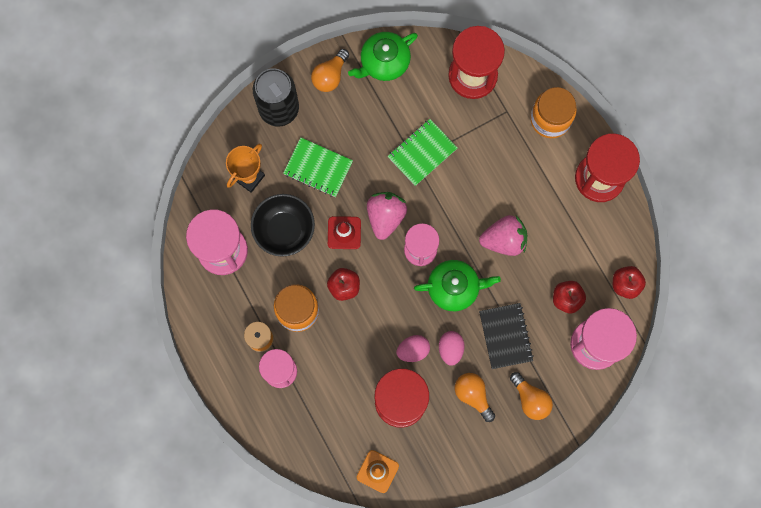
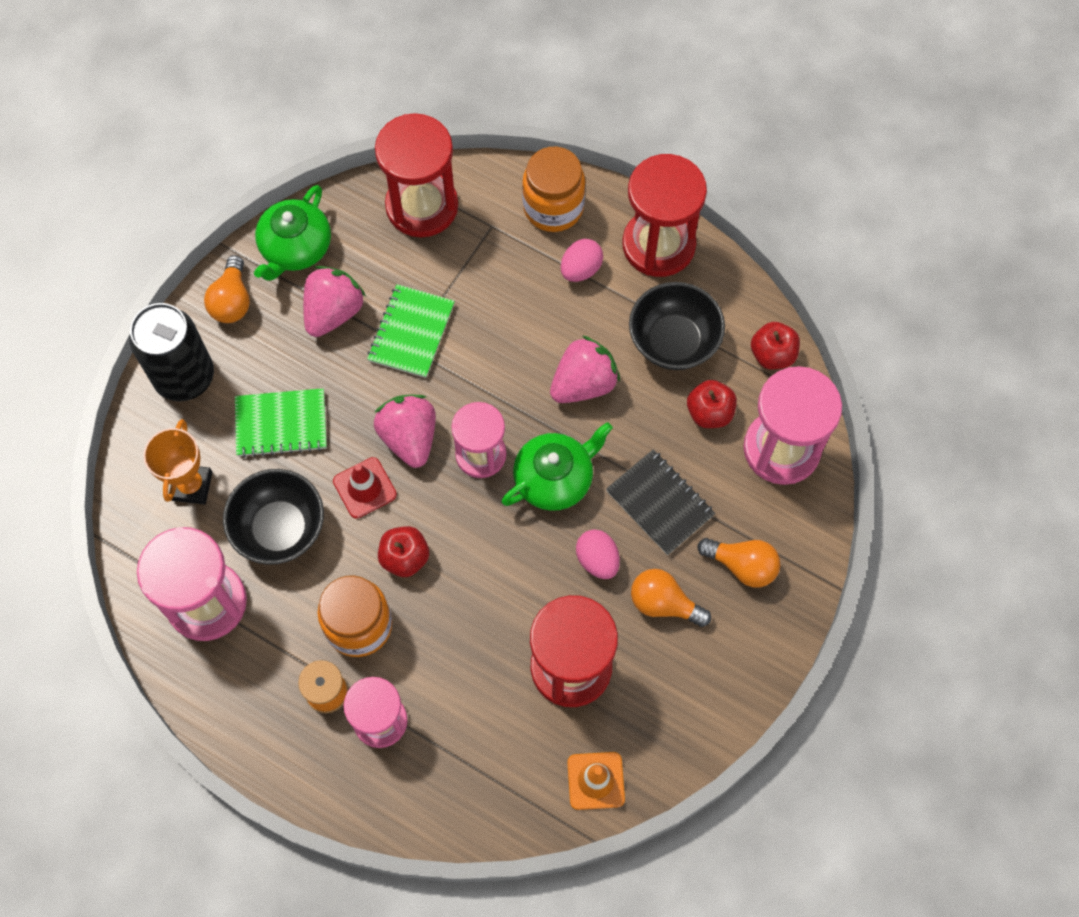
camera: 30 degrees left, 10 degrees down
pink egg [396,335,430,362] -> pink egg moved to [561,239,603,282]
none -> pink strawberry [303,266,366,337]
none -> black bowl [629,282,725,370]

